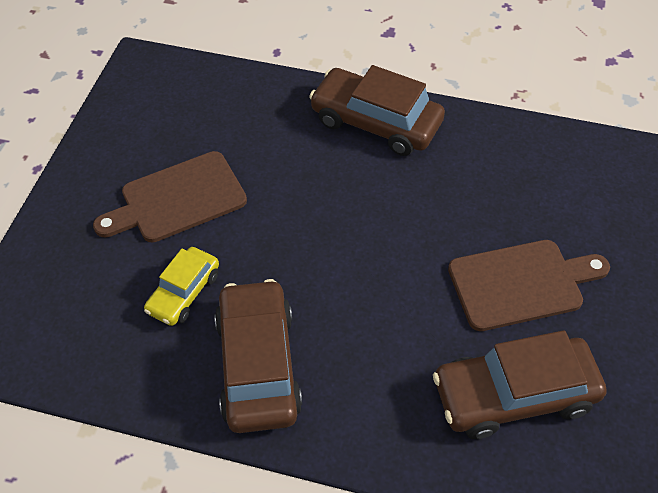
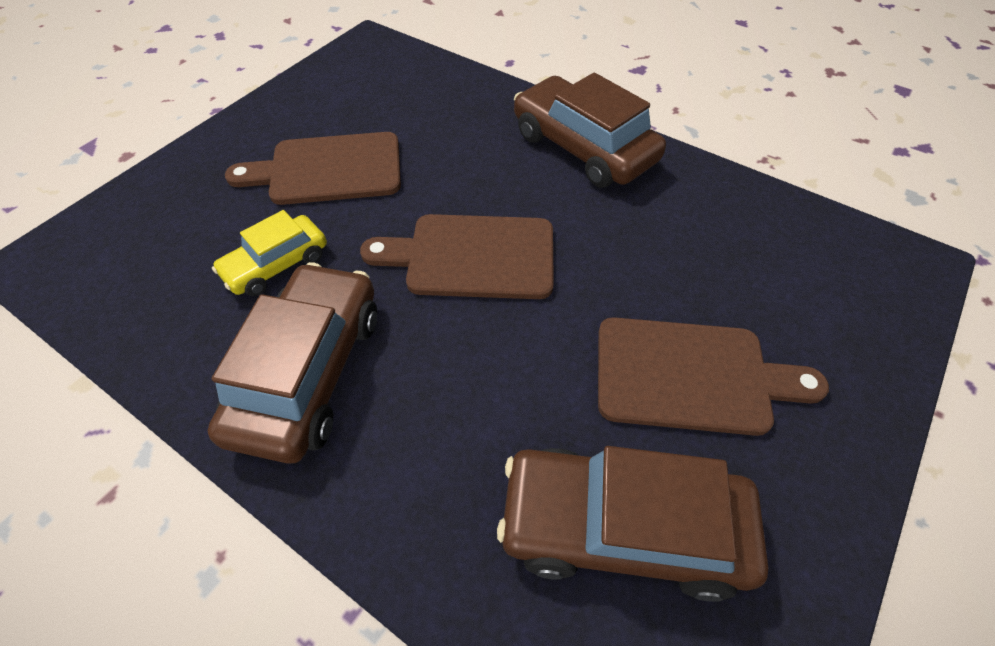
camera: 20 degrees right, 0 degrees up
none -> brown cutting board [360,214,554,299]

